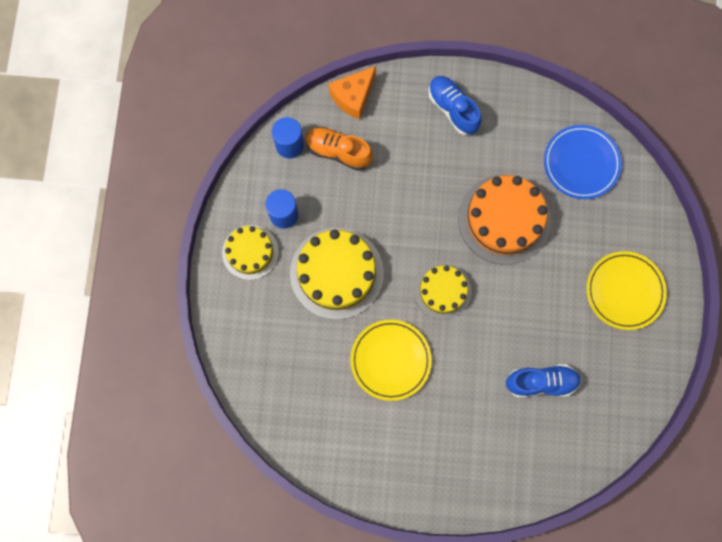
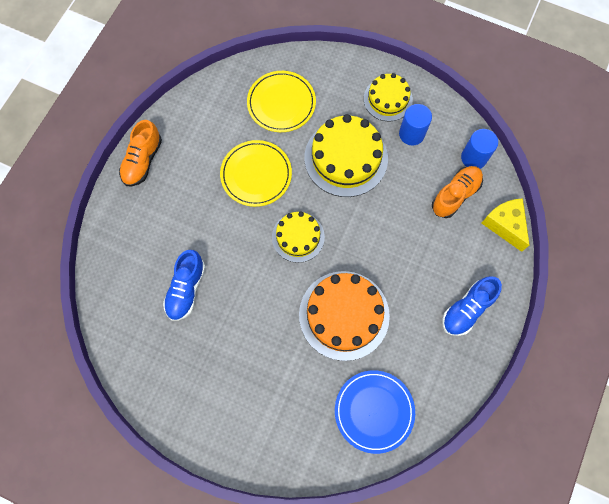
camera: 110 degrees right, 5 degrees down
orange cheese [329,66,376,120] -> yellow cheese [482,198,529,252]
blue shoe [428,76,481,135] -> blue shoe turned 150 degrees clockwise [442,276,502,336]
yellow plate [586,251,667,330] -> yellow plate moved to [247,71,316,132]
none -> orange shoe [119,120,162,186]

